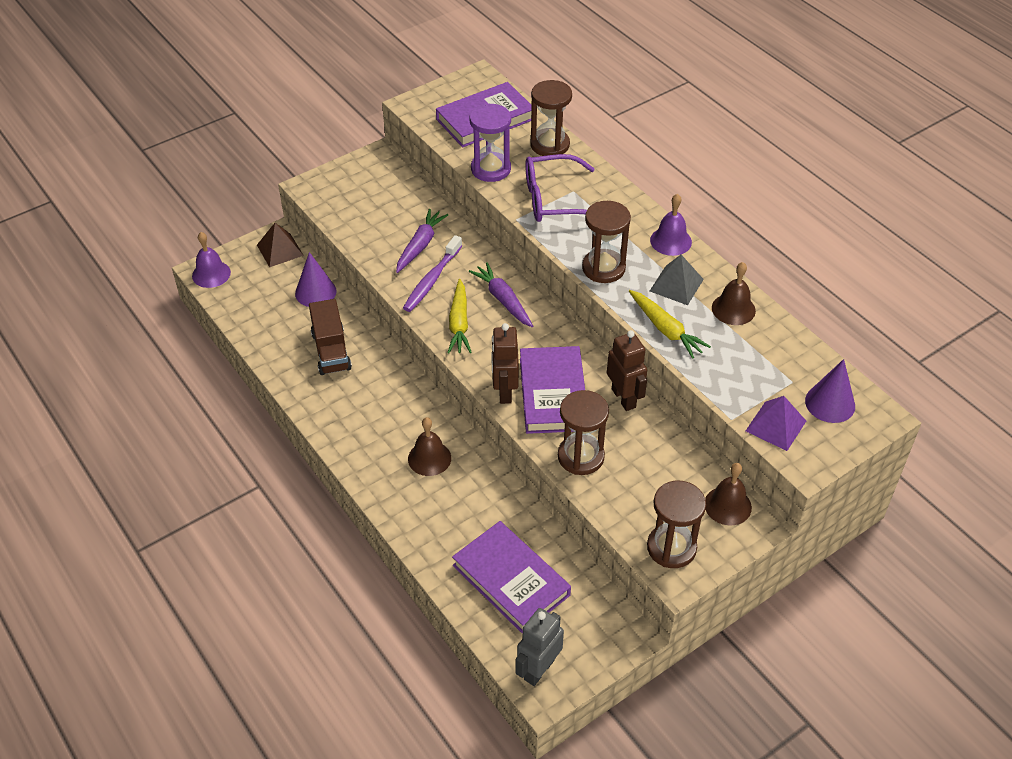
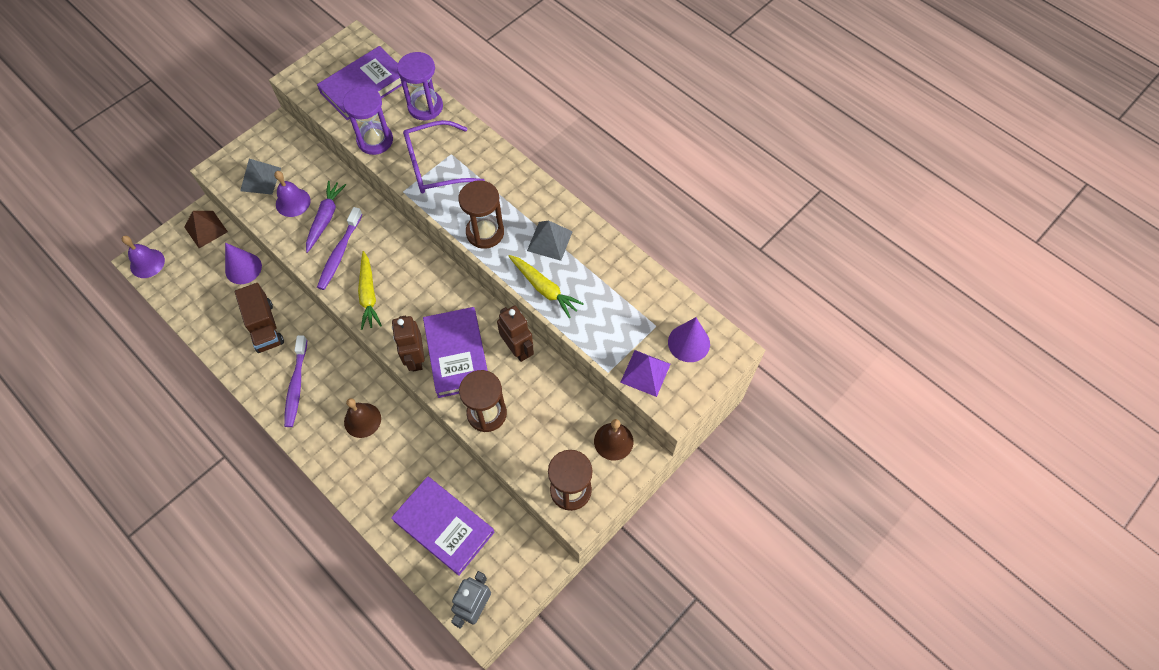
camera: 10 degrees left, 15 degrees up
purple carrot [469,262,533,327] -> none
brown hourglass [530,80,572,156] -> purple hourglass [397,52,443,120]
purple bell [650,194,692,256] -> purple bell moved to [274,171,311,217]
brown bell [712,262,756,325] -> none
none -> grey pyramid [240,159,281,195]
none -> purple toothbrush [284,335,307,427]

